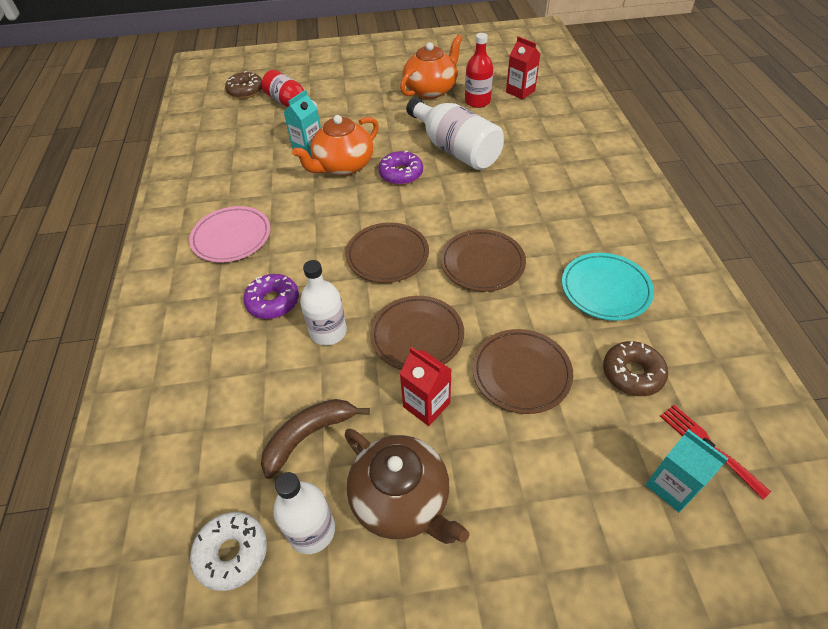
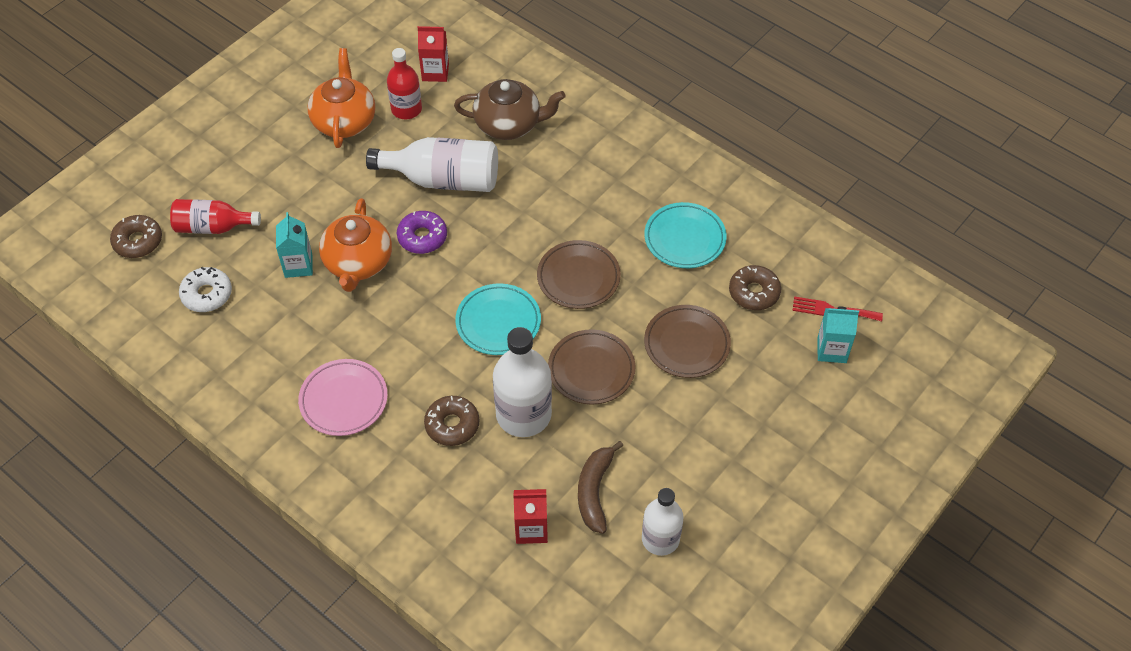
camera: 45 degrees left, 5 degrees up
white donut [190,512,267,591] -> white donut moved to [179,267,232,312]
purple donut [243,274,299,319] -> brown donut [424,396,479,446]
white bottle [300,260,347,345] -> white bottle [493,327,552,437], size x1.54
brown teapot [344,429,469,544] -> brown teapot moved to [454,79,566,140]
brown plate [346,222,429,283] -> turquoise plate [456,283,541,355]
red carton [400,347,452,426] -> red carton moved to [513,489,548,544]

